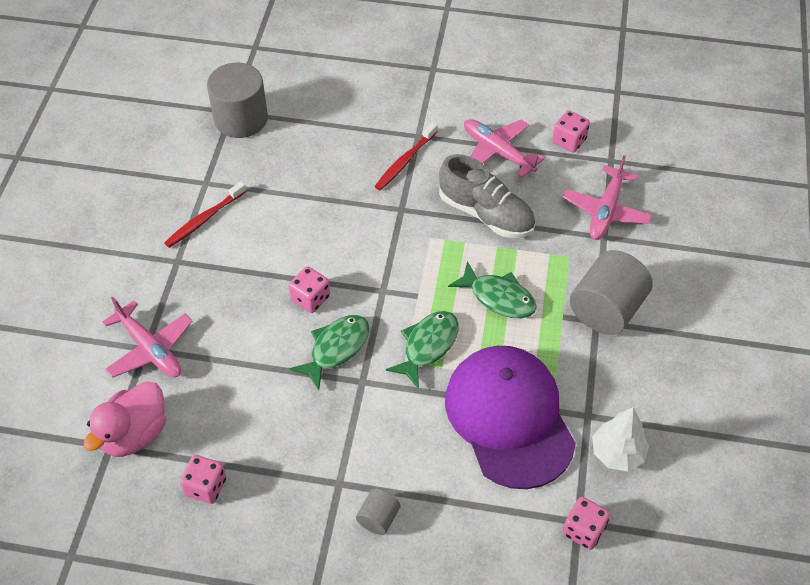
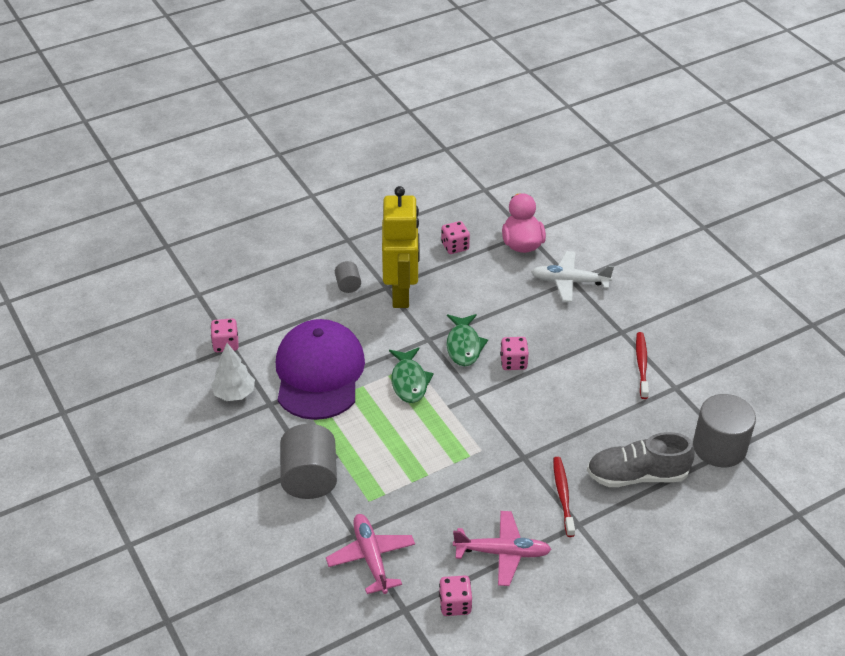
camera: 140 degrees right, 10 degrees down
pink plane [102,297,192,378] -> white plane [531,251,614,302]
grey shoe [439,154,535,238] -> grey shoe moved to [587,432,695,487]
purple cap [445,346,576,489] -> purple cap turned 120 degrees counterclockwise [276,319,365,420]
green fish [448,261,537,318] -> none
none -> yellow robot [382,186,420,308]

